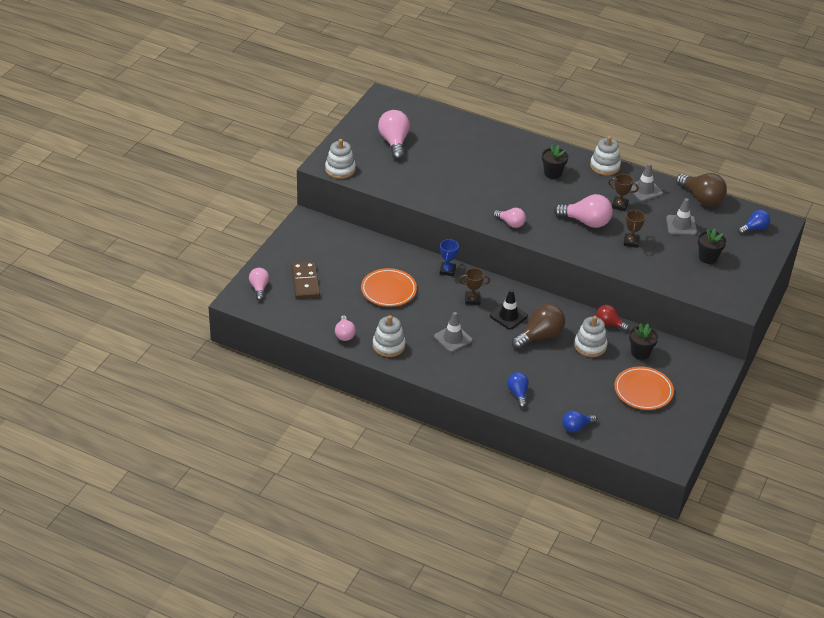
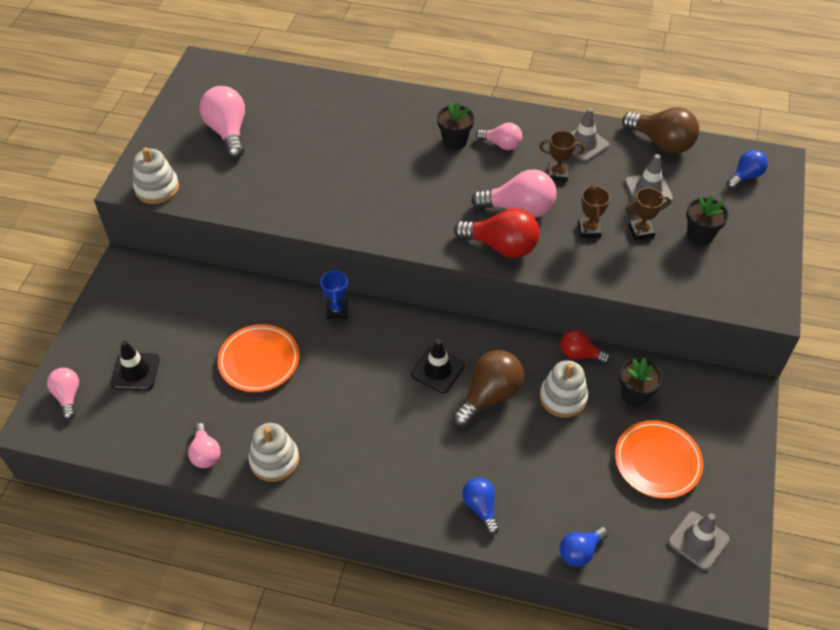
camera: 10 degrees left, 10 degrees up
brown domino [291,261,320,299] -> black traffic cone [111,340,160,390]
grey traffic cone [434,312,472,352] -> grey traffic cone moved to [668,512,730,570]
brown trophy [458,268,490,305] -> brown trophy moved to [626,188,671,241]
pink light bulb [493,208,526,228] -> pink light bulb moved to [476,123,522,150]
white stacking toy [590,136,621,175] -> none
none -> red light bulb [454,208,540,258]

